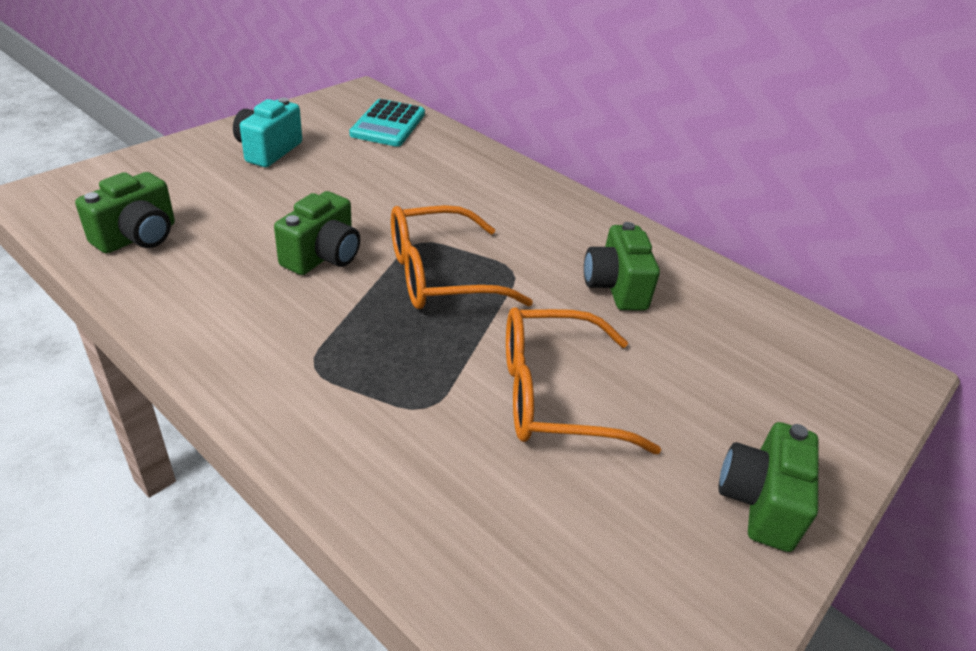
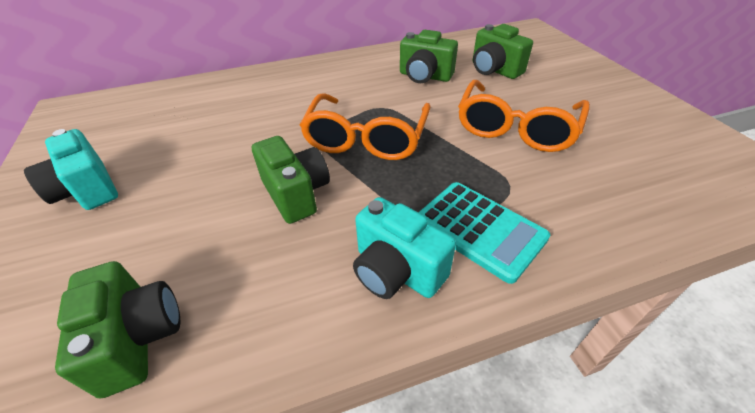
camera: 55 degrees left, 5 degrees up
turquoise calculator [349,99,425,147] -> turquoise calculator moved to [418,182,550,284]
green camera [719,422,818,552] -> green camera moved to [473,24,533,79]
none -> turquoise camera [353,197,456,299]

